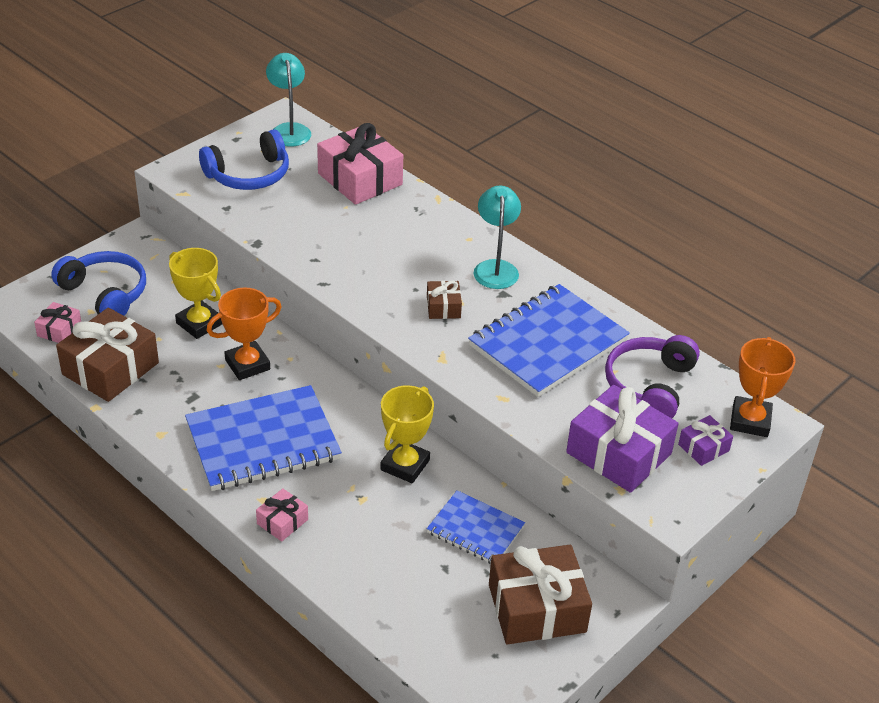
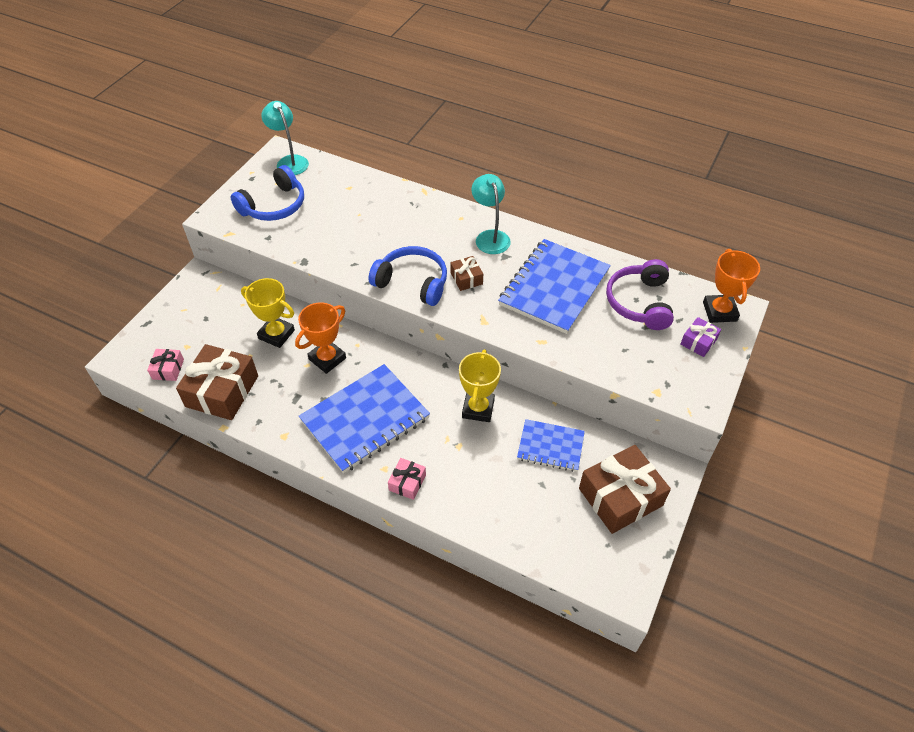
camera: 15 degrees left, 10 degrees up
blue headphones [51,251,146,316] -> blue headphones moved to [369,246,447,306]
pink gift [317,123,403,205] -> none
purple gift [566,385,679,493] -> none

